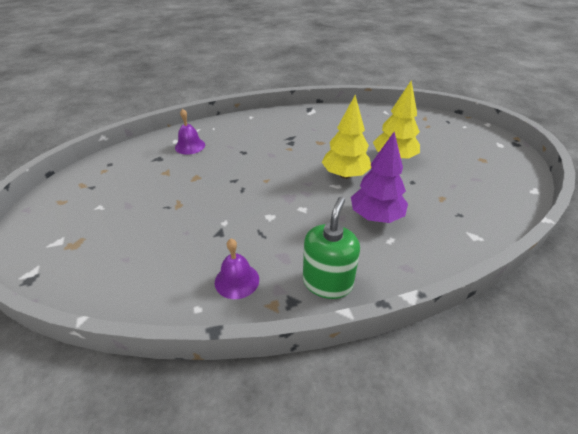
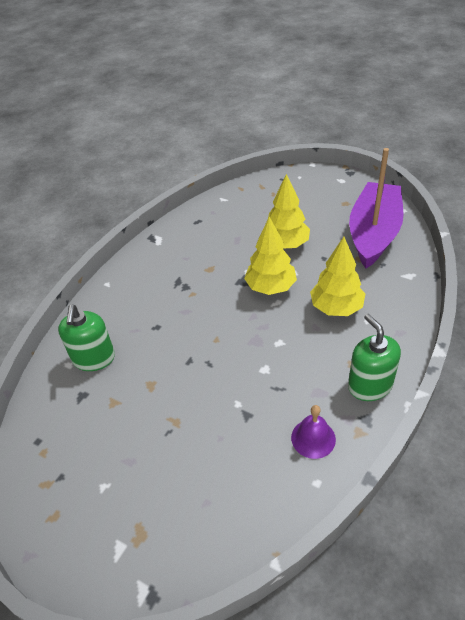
camera: 40 degrees left, 5 degrees up
purple bell [175,109,205,155] -> green soap dispenser [58,305,115,371]
purple tree [351,132,408,223] -> yellow tree [310,237,365,316]
none -> purple boat [349,148,403,268]

